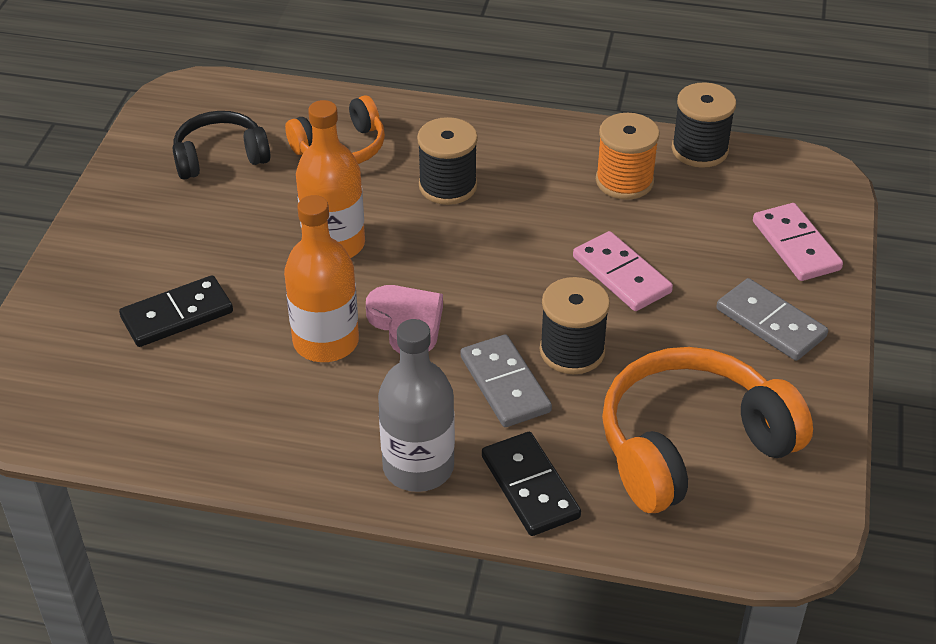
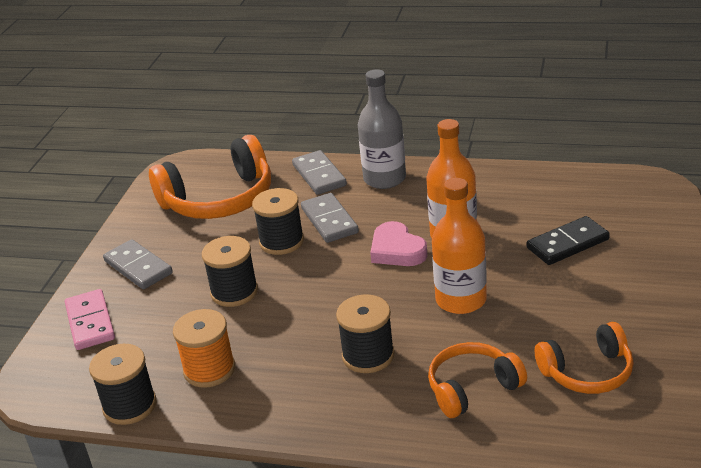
camera: 175 degrees left, 10 degrees down
black headphones [173,111,270,180] -> orange headphones [535,322,634,394]
black domino [482,432,581,536] -> grey domino [292,150,347,195]
pink domino [573,231,673,311] -> black spool [202,236,258,307]

